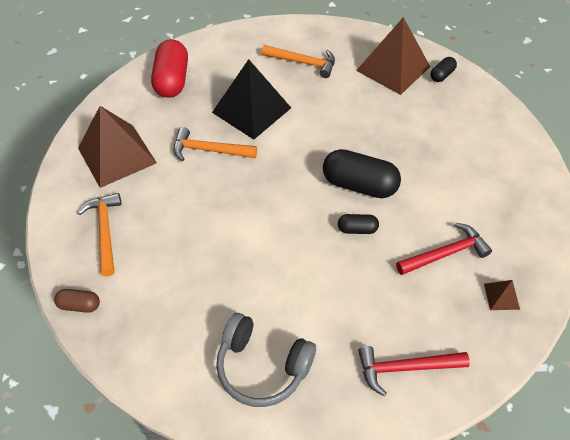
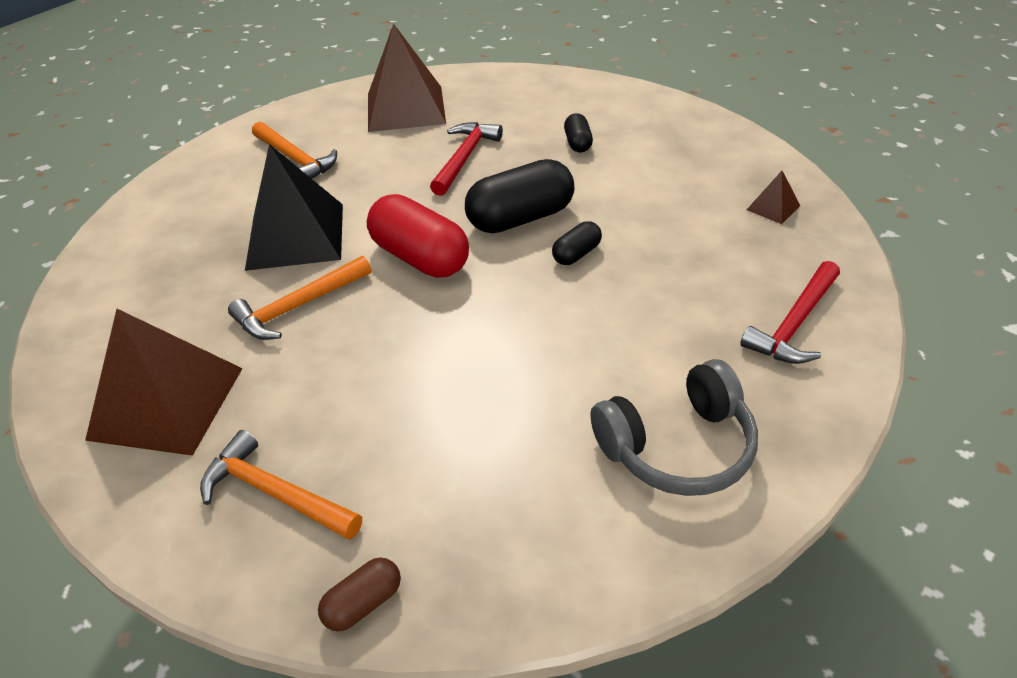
camera: 45 degrees left, 10 degrees down
red capsule [151,39,188,98] -> red capsule moved to [367,194,469,278]
orange hammer [262,45,335,78] -> orange hammer turned 75 degrees clockwise [252,122,337,179]
red hammer [396,223,492,275] -> red hammer moved to [430,122,503,196]
black capsule [431,57,457,82] -> black capsule moved to [564,113,593,153]

